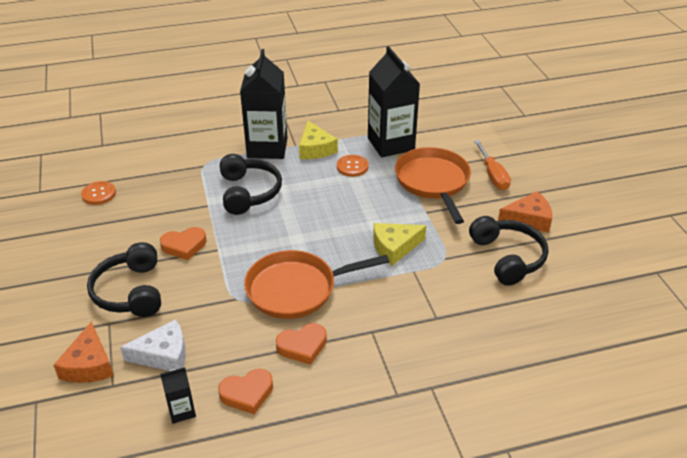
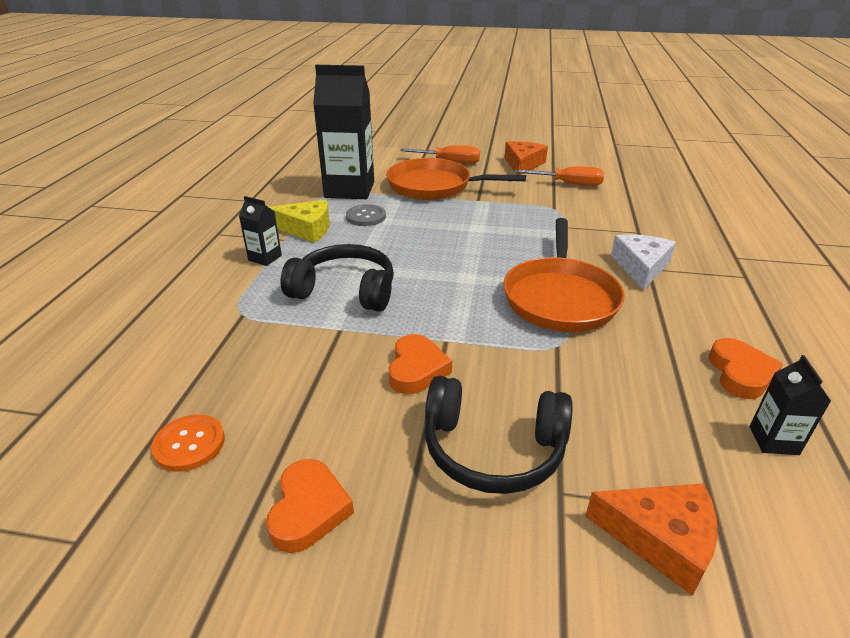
camera: 65 degrees left, 5 degrees down
white cheese [120,319,186,371] -> white cheese moved to [611,234,676,290]
black carton [240,49,287,159] -> black carton [239,196,282,266], size x0.44
orange heart [276,323,327,365] -> orange heart moved to [266,459,354,553]
orange button [337,155,369,177] -> grey button [346,204,386,226]
yellow cheese [373,223,426,265] -> none
black headphones [469,216,548,286] -> orange screwdriver [514,167,604,186]

